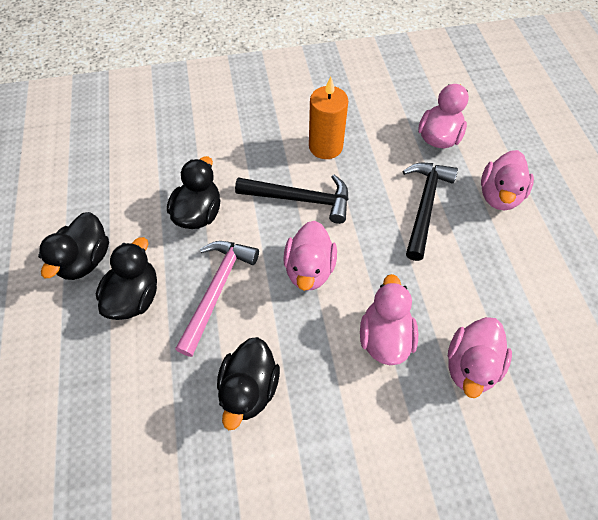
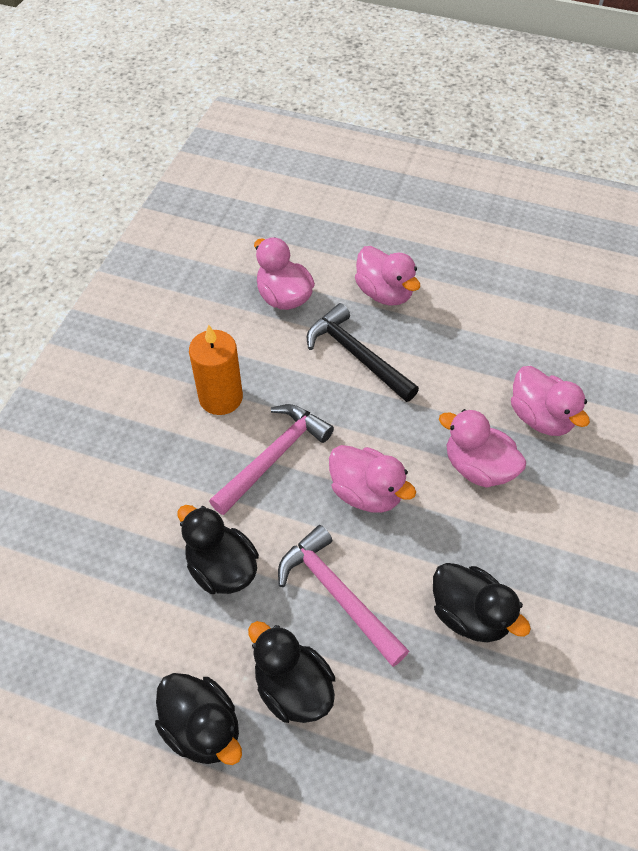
camera: 60 degrees left, 5 degrees down
black hammer [235,175,349,224] -> pink hammer [209,404,334,515]

